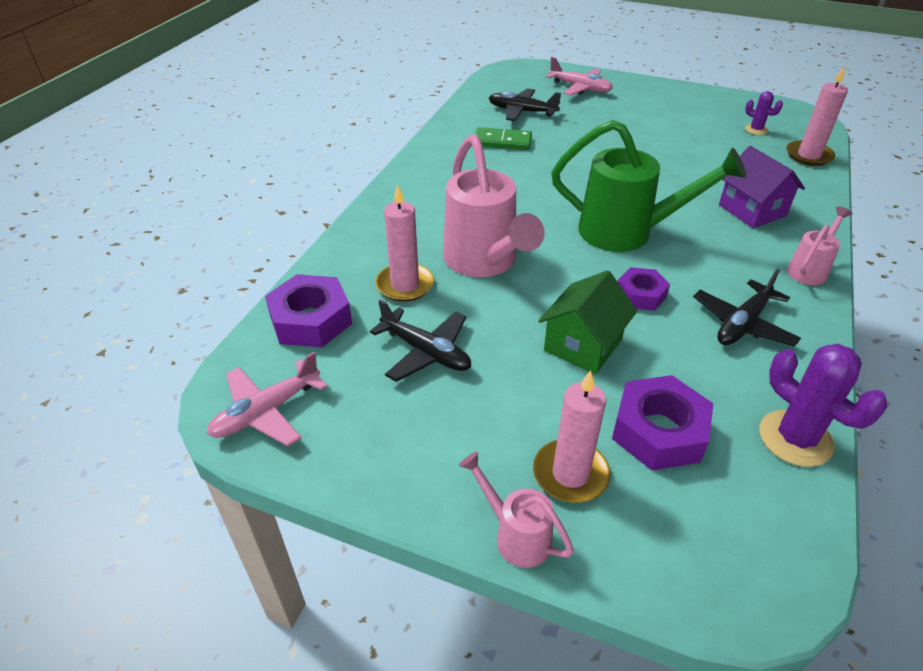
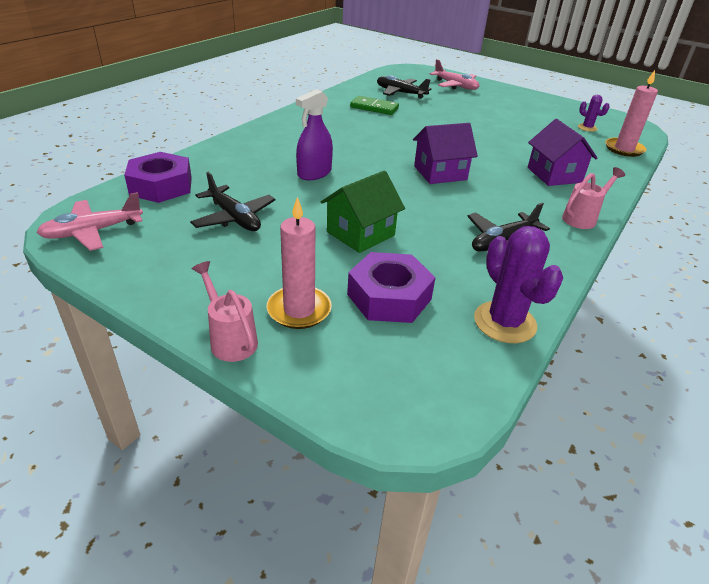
camera: 10 degrees right, 5 degrees down
pink candle [375,184,434,302] -> none
pink watering can [443,134,545,277] -> purple spray bottle [296,89,333,180]
green watering can [551,120,747,252] -> purple house [413,123,478,184]
purple nut [618,267,670,311] -> none

